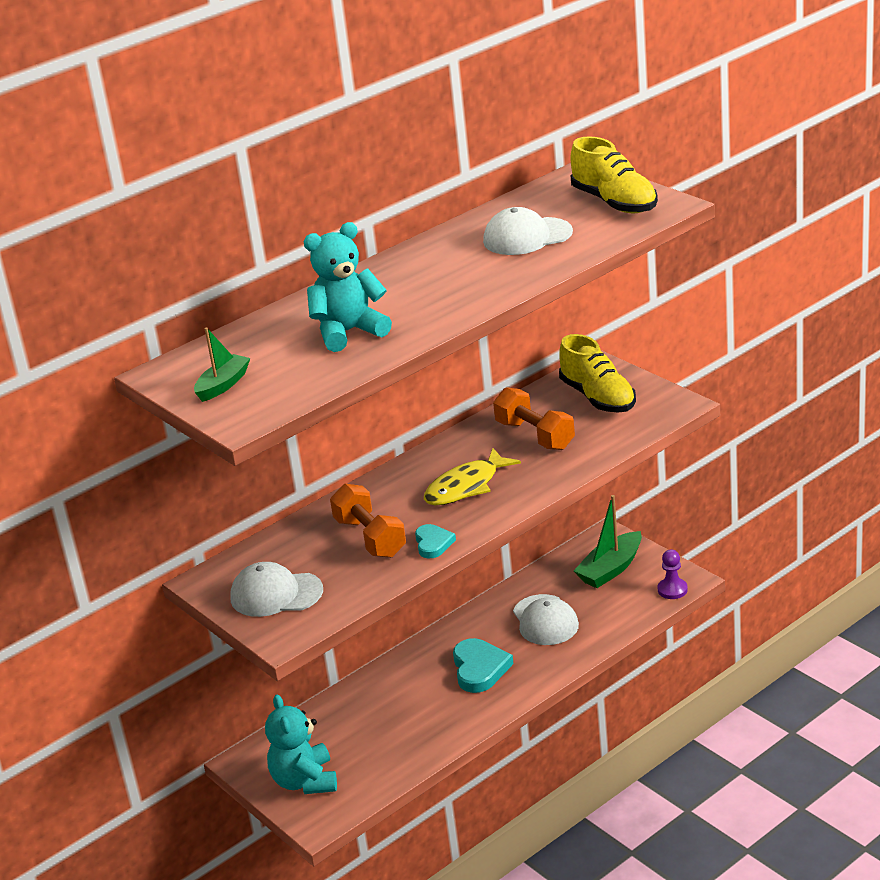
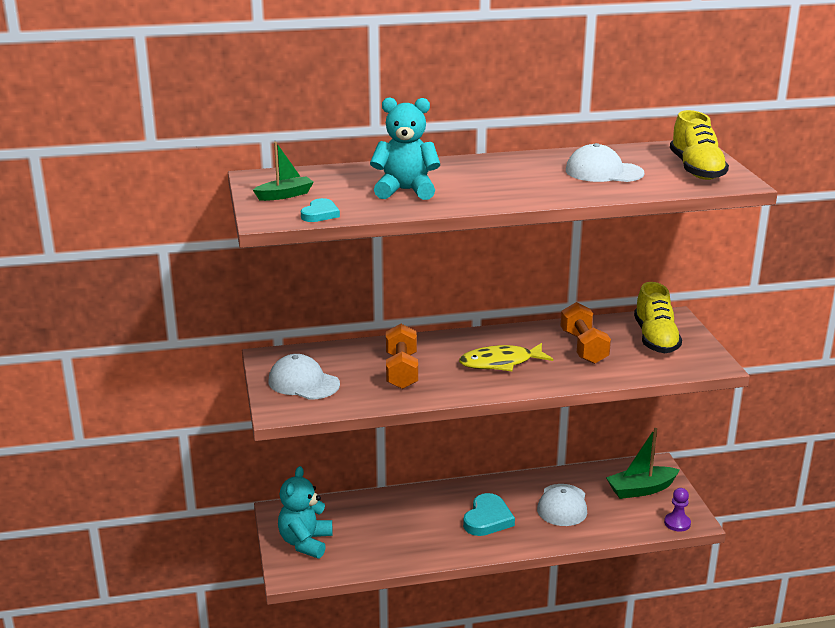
camera: 25 degrees right, 5 degrees down
turquoise heart [415,524,456,558] -> turquoise heart moved to [301,198,340,222]

